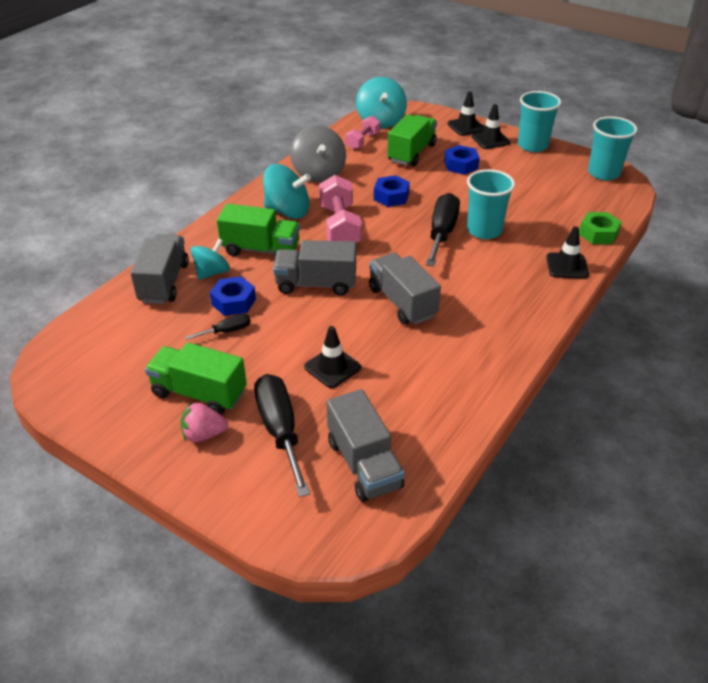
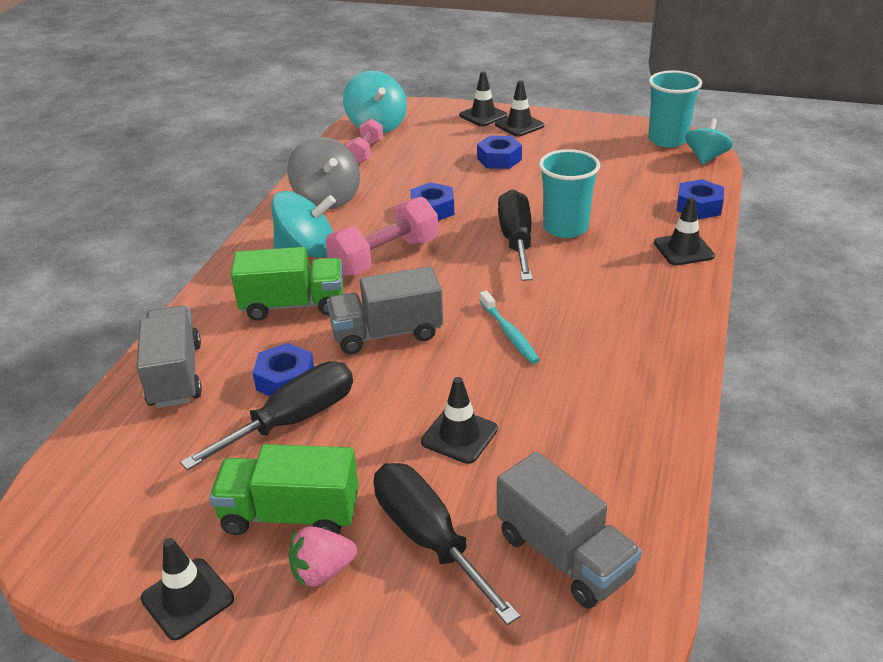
camera: 15 degrees left, 5 degrees down
black screwdriver [185,314,251,340] -> black screwdriver [180,361,353,471], size x2.02
turquoise spinning top [190,239,230,280] -> turquoise spinning top moved to [685,118,733,165]
pink dumbbell [319,175,362,243] -> pink dumbbell turned 75 degrees clockwise [325,197,438,277]
grey truck [369,253,441,325] -> turquoise toothbrush [480,291,540,364]
green truck [387,114,437,166] -> none
turquoise cup [518,91,561,152] -> none
green nut [579,212,622,244] -> blue nut [677,179,724,219]
none -> black traffic cone [140,538,234,640]

